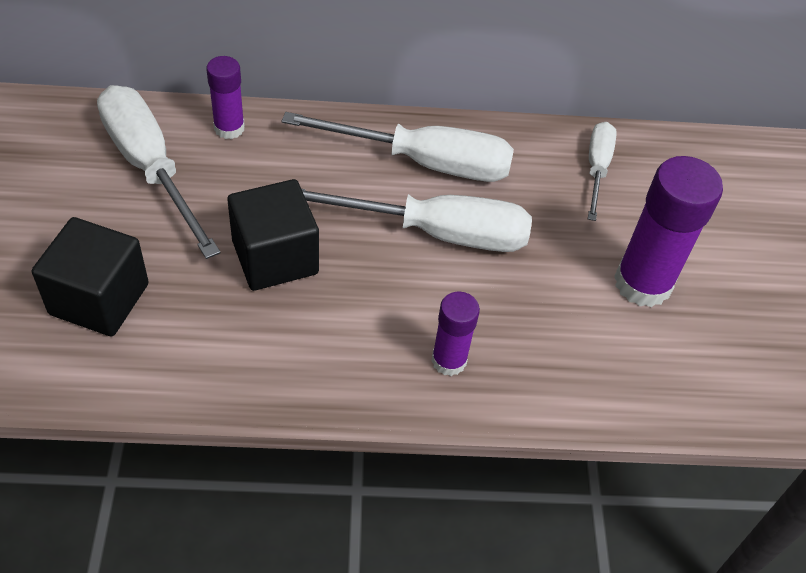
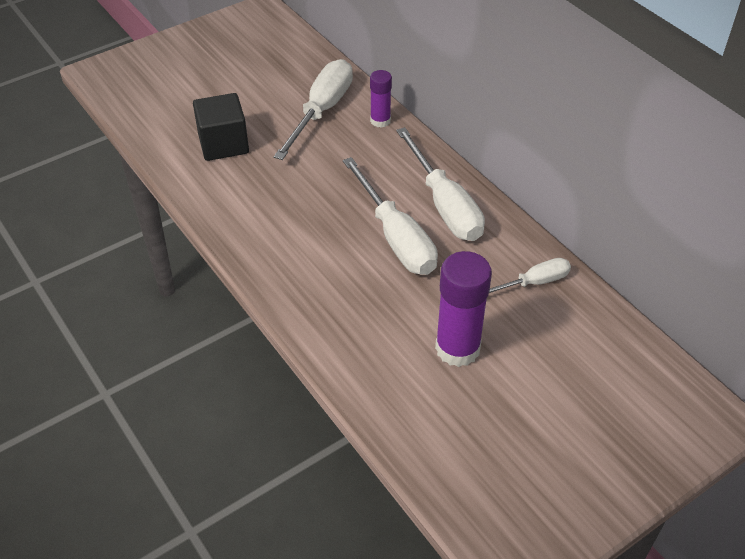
camera: 60 degrees right, 5 degrees down
black cube [227,179,319,291] -> none
purple glue stick [431,292,480,376] -> none

